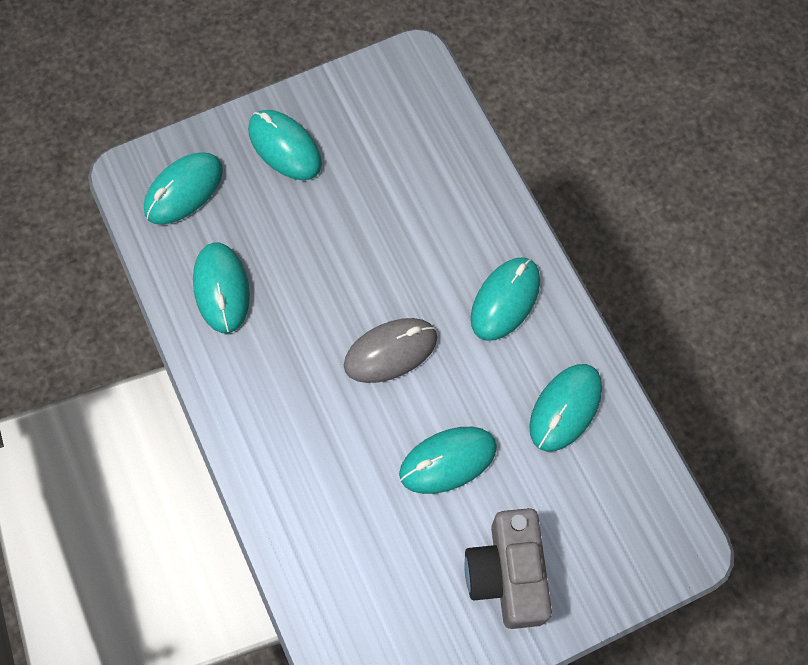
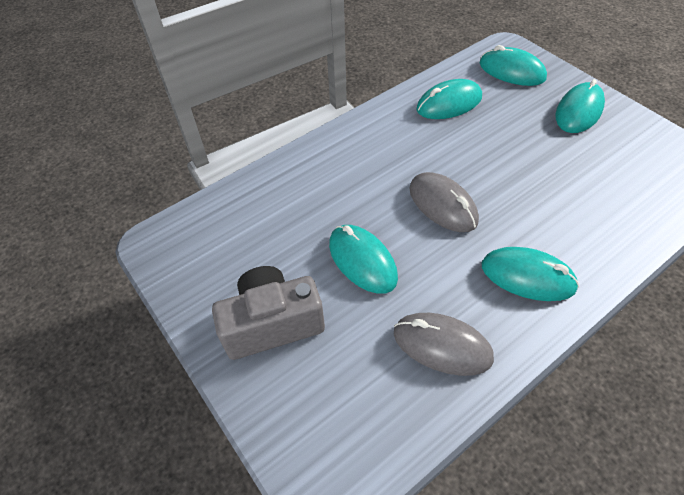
camera: 80 degrees right, 15 degrees down
turquoise mouse [529,364,602,452] -> grey mouse [394,313,494,376]

